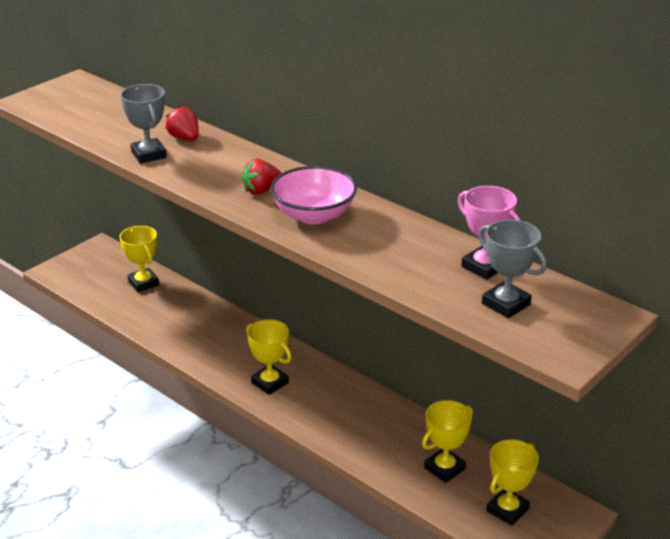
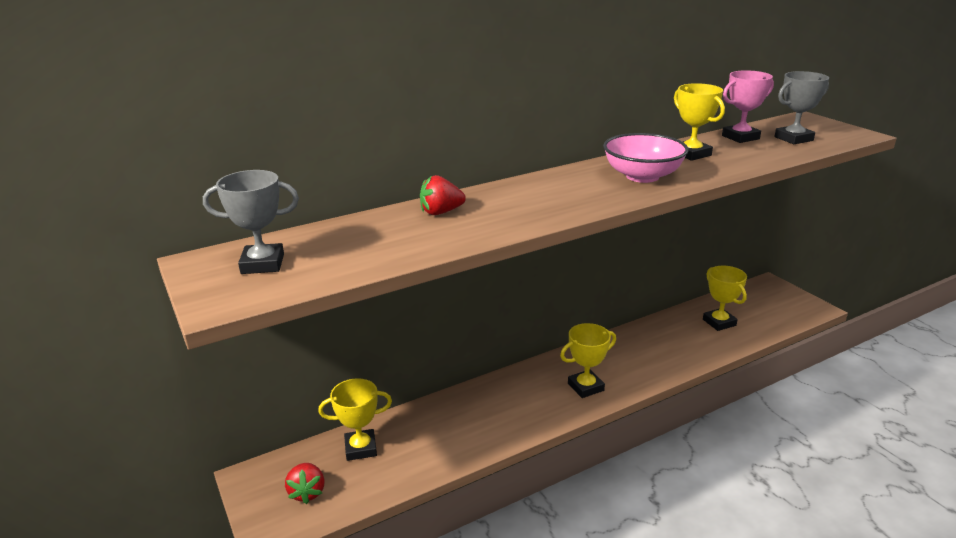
camera: 70 degrees left, 5 degrees down
grey trophy [120,84,167,164] -> grey trophy moved to [203,170,299,274]
red strawberry [241,159,282,195] -> red strawberry moved to [285,463,325,504]
yellow trophy [486,439,539,526] -> yellow trophy moved to [674,83,725,161]

